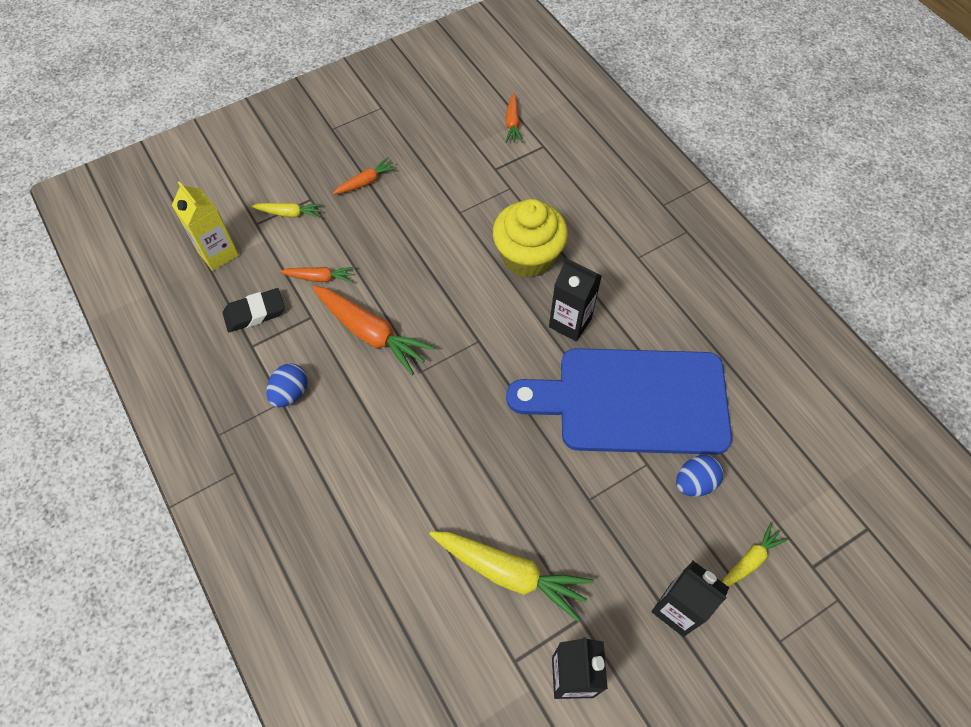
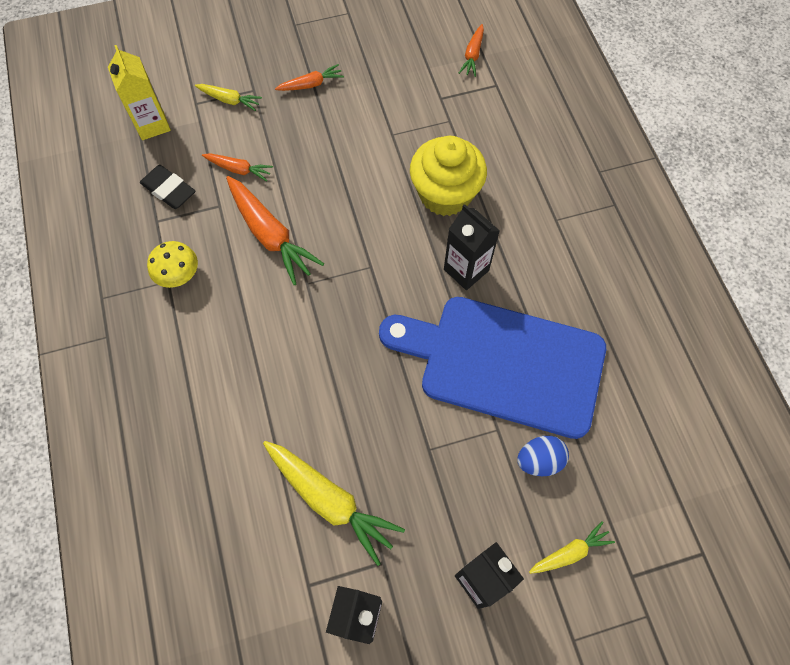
camera: 15 degrees right, 5 degrees up
black eraser [223,288,285,332] -> black eraser turned 45 degrees clockwise [140,165,195,209]
blue egg [266,363,308,407] -> yellow mushroom [147,241,198,288]

